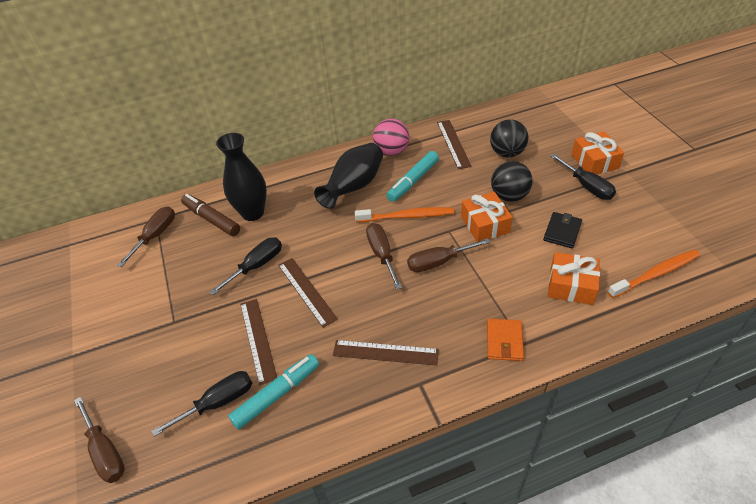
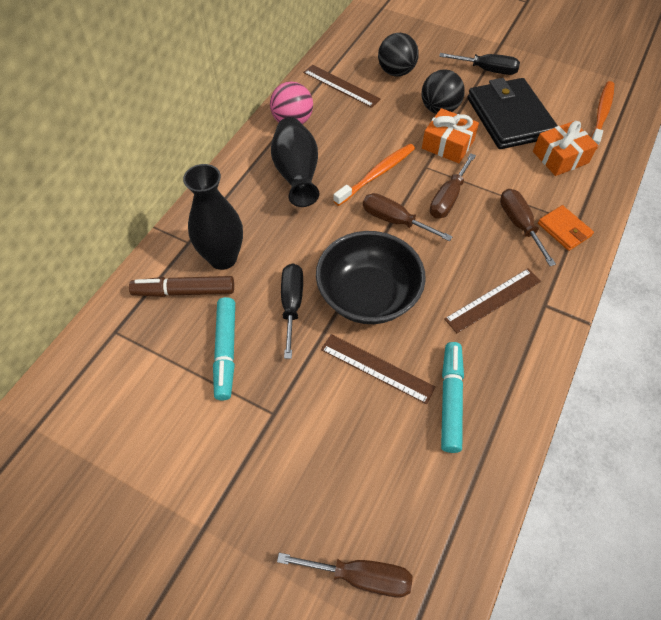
camera: 45 degrees left, 10 degrees up
brown screwdriver [117,206,175,267] -> brown screwdriver moved to [500,189,556,266]
black screwdriver [152,371,252,437] -> none
brown ruler [278,258,338,328] -> black bowl [316,231,426,324]
turquoise marker [387,151,439,202] -> turquoise marker moved to [213,297,235,400]
black wallet [543,212,582,248] -> black wallet [468,78,558,149], size x2.09
orange gift [571,132,624,174] -> none

